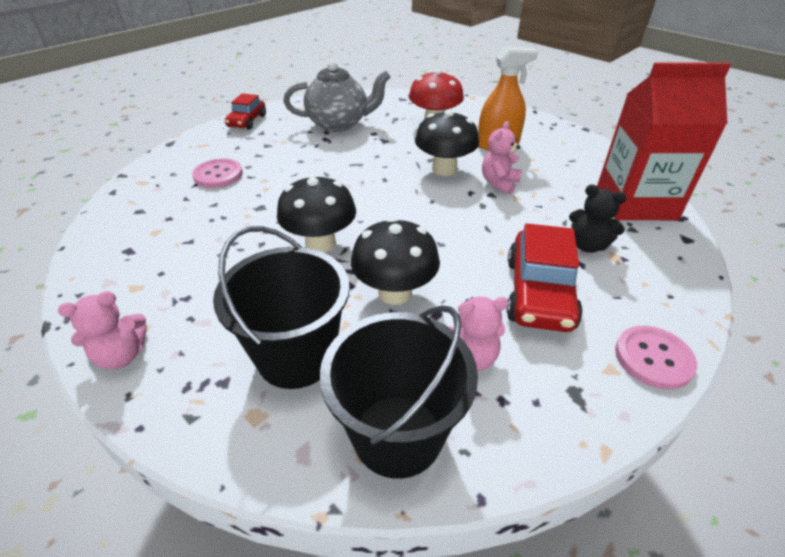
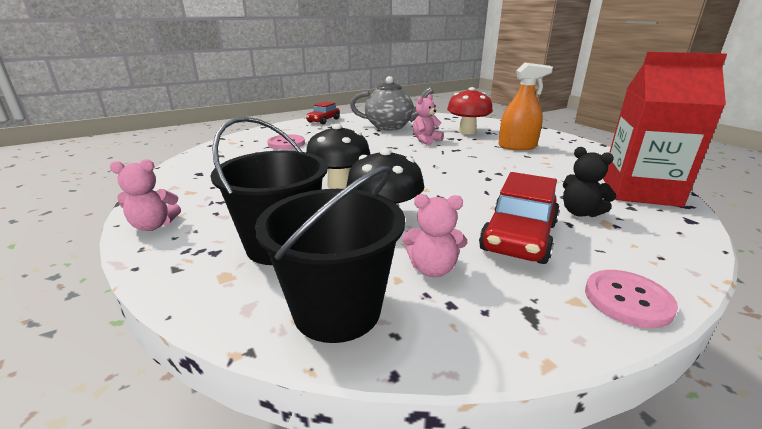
camera: 15 degrees right, 15 degrees down
black mushroom [415,110,479,176] -> none
pink teddy bear [482,121,522,195] -> pink teddy bear moved to [413,94,444,145]

